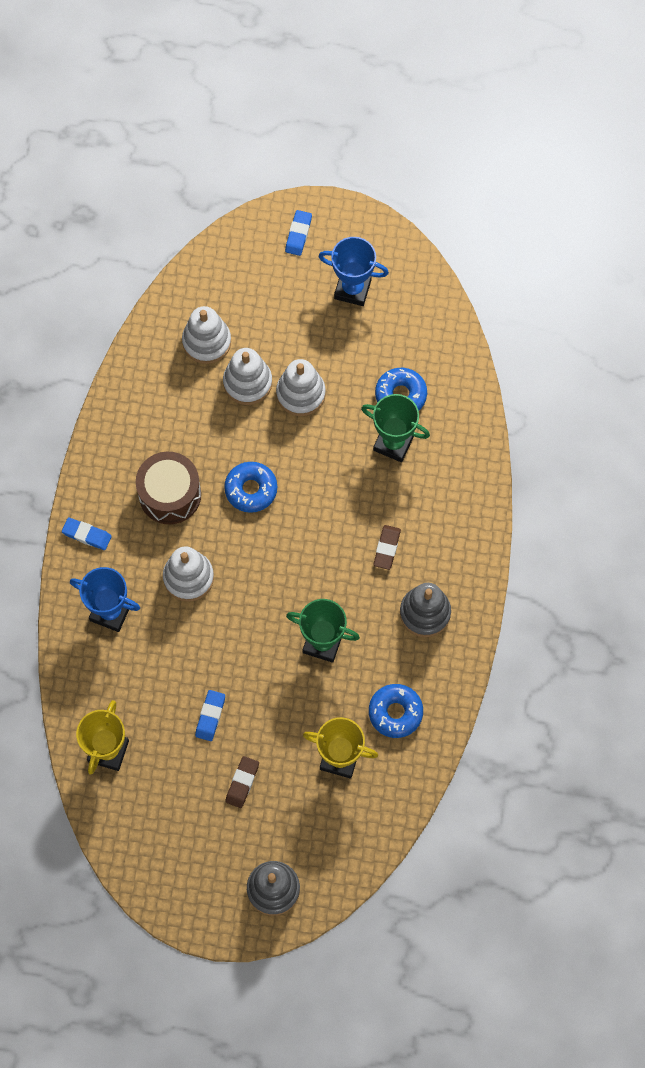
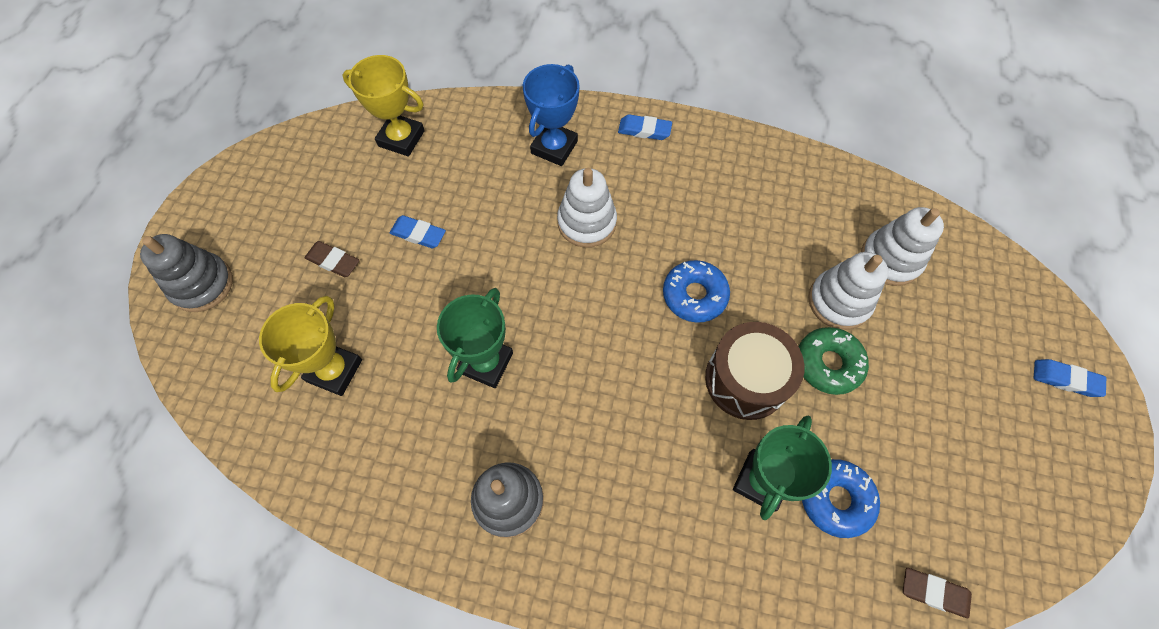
camera: 95 degrees right, 5 degrees down
blue eraser [62,517,112,550] -> blue eraser turned 75 degrees clockwise [618,114,672,140]
brown drum [136,452,201,525] -> brown drum moved to [705,322,804,420]
white stacking toy [276,359,326,416] -> green donut [798,327,869,395]
blue trophy [318,237,389,306] -> none
blue donut [369,684,423,738] -> none
brown eraser [373,525,401,570] -> brown eraser moved to [903,568,972,618]

